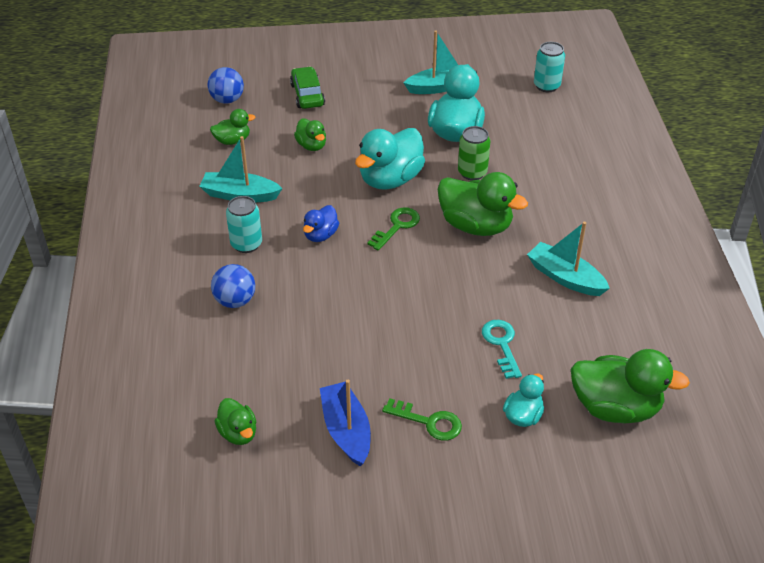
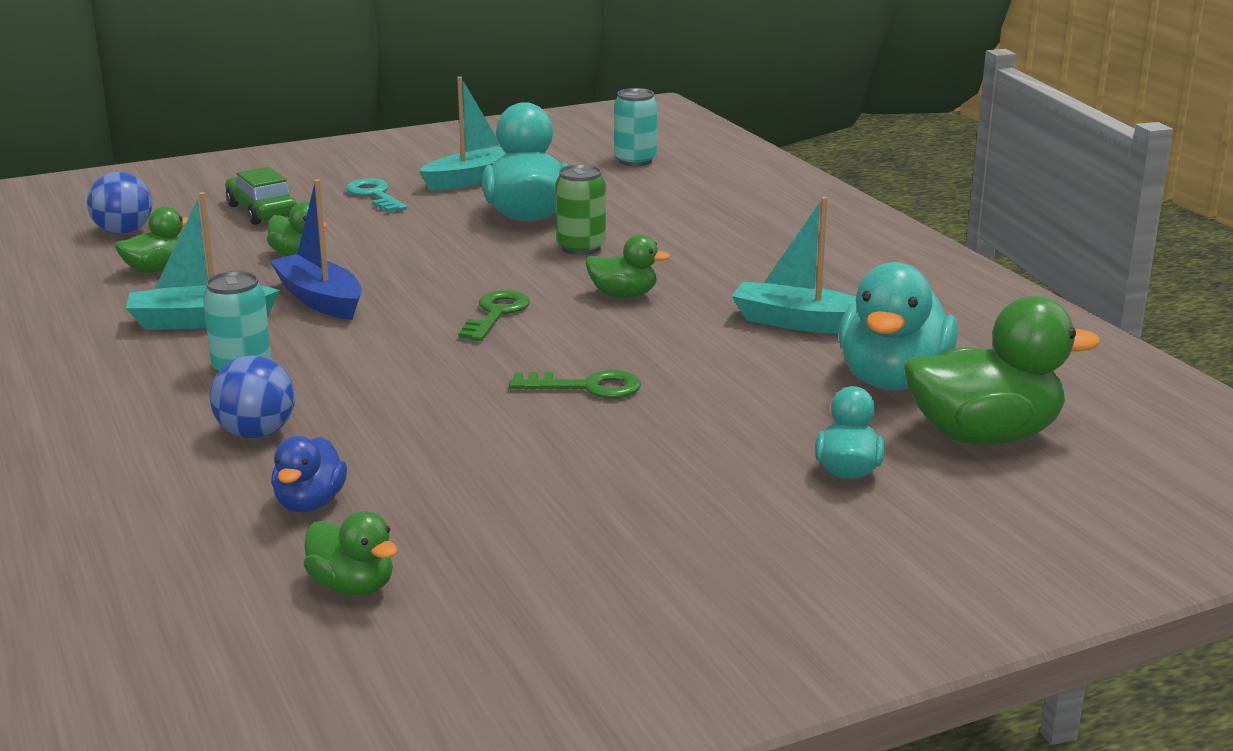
camera: 20 degrees left, 20 degrees down
blue duck [303,205,339,242] -> blue duck moved to [271,436,347,512]
blue boat [320,380,371,467] -> blue boat moved to [270,179,362,320]
turquoise duck [355,128,425,190] -> turquoise duck moved to [839,262,958,390]
green key [382,398,462,441] -> green key moved to [509,370,641,398]
green duck [437,172,528,236] -> green duck [586,234,670,298], size x0.53
turquoise key [482,320,522,379] -> turquoise key moved to [346,178,407,212]

